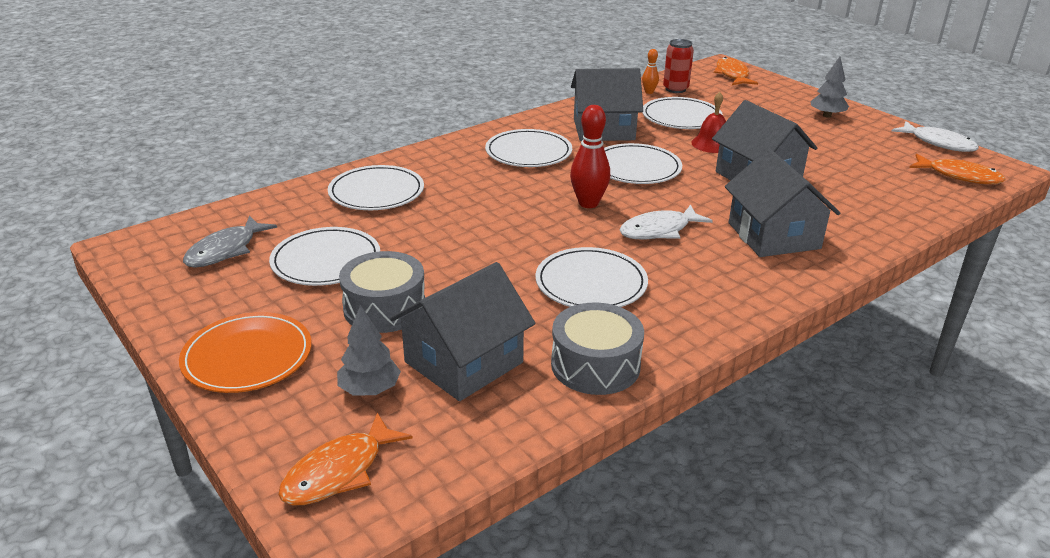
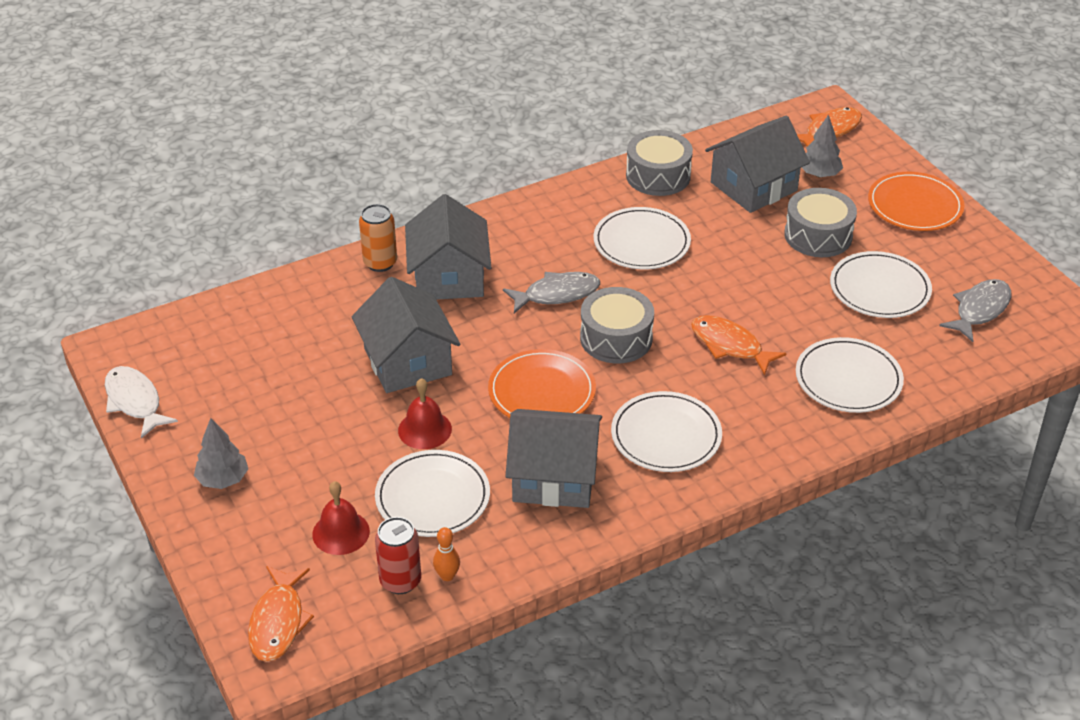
camera: 170 degrees left, 10 degrees up
red bowling pin [570,105,610,208] -> grey drum [580,287,654,363]
white plate [604,143,682,184] -> orange plate [488,349,596,418]
white fish [620,204,713,239] -> grey fish [503,272,600,313]
orange fish [909,154,1006,184] -> orange fish moved to [691,315,787,375]
none -> red bell [312,481,370,555]
none -> orange can [359,204,397,272]

